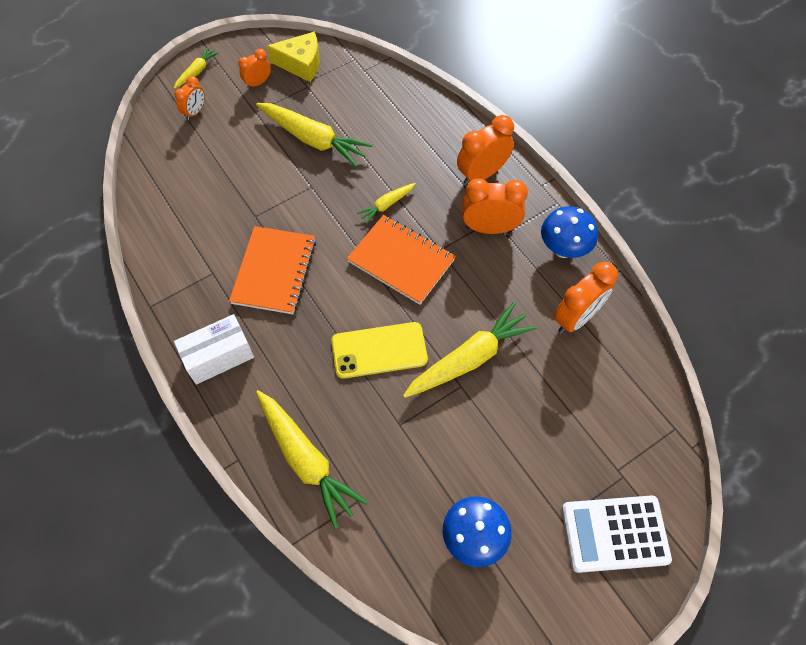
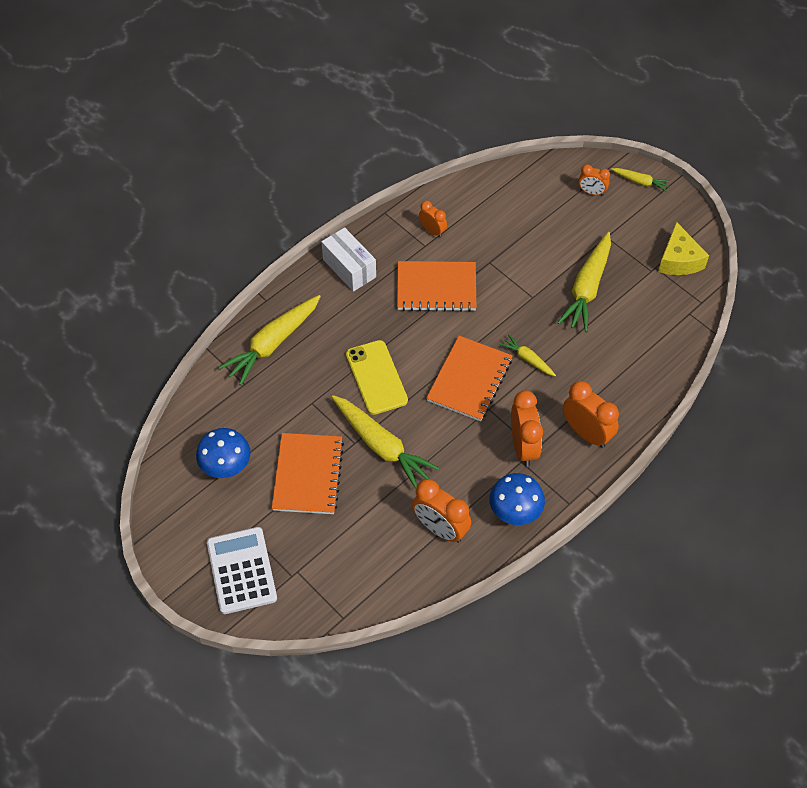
camera: 80 degrees right, 5 degrees down
orange clock [238,49,271,89] -> orange clock moved to [419,201,447,238]
none -> orange notebook [272,433,344,514]

